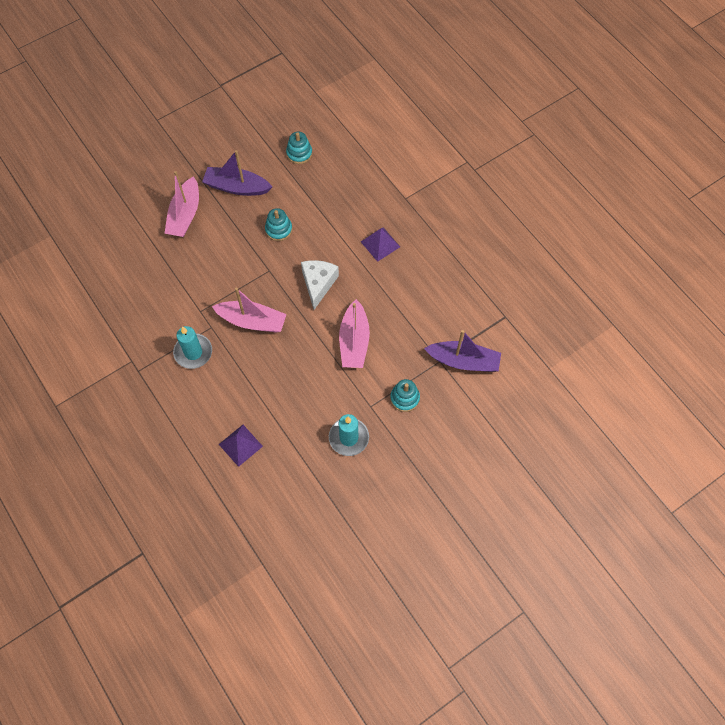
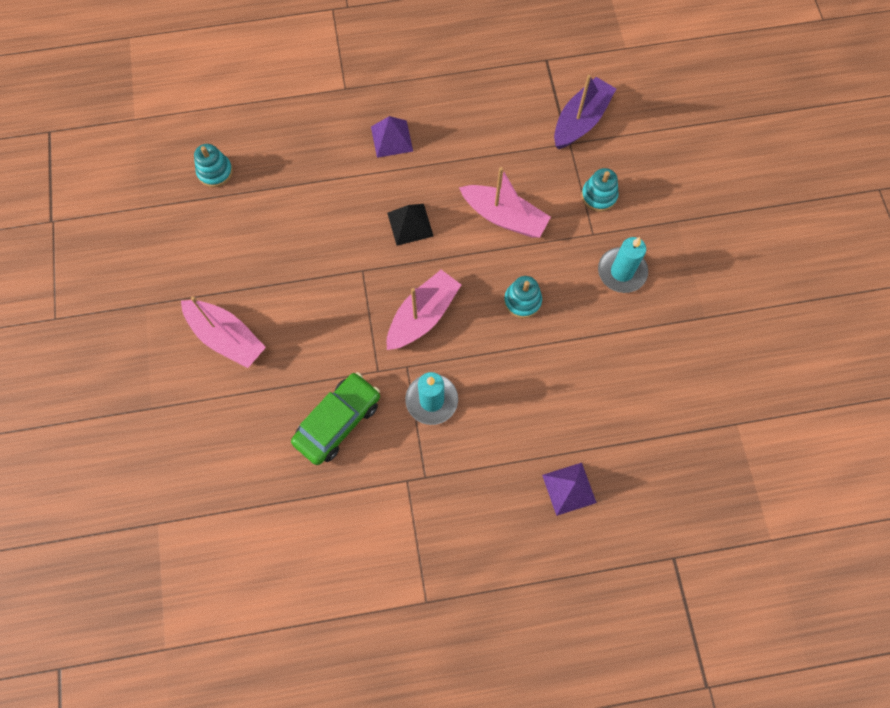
camera: 65 degrees left, 5 degrees up
purple boat [202,150,272,196] -> none
purple pyramid [219,425,263,467] -> purple pyramid moved to [542,463,597,516]
turquoise stacking toy [265,208,292,241] -> turquoise stacking toy moved to [504,276,542,318]
white cheese [301,260,339,310] -> black pyramid [387,204,434,246]
none -> green car [291,372,380,465]

